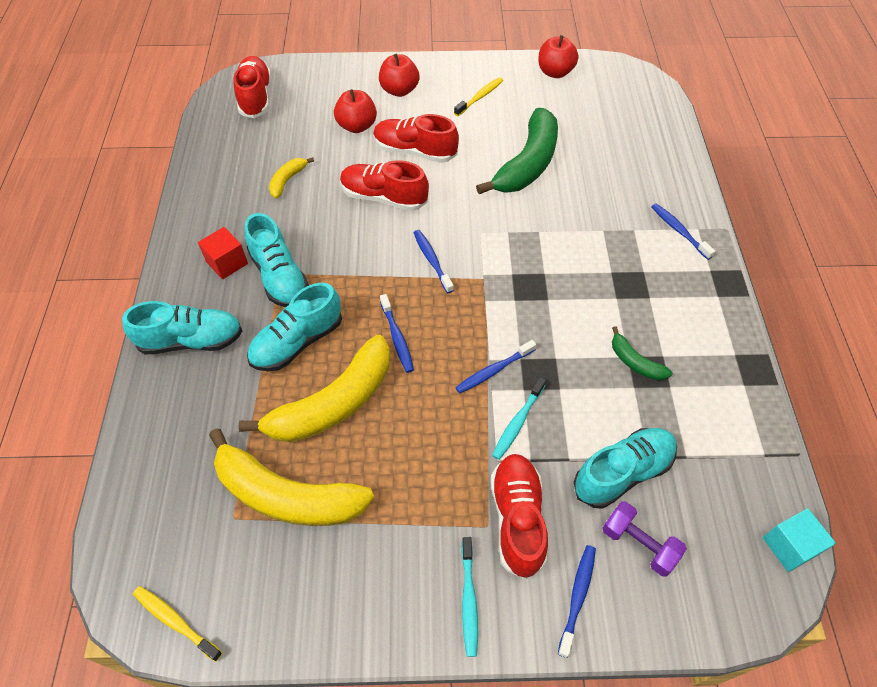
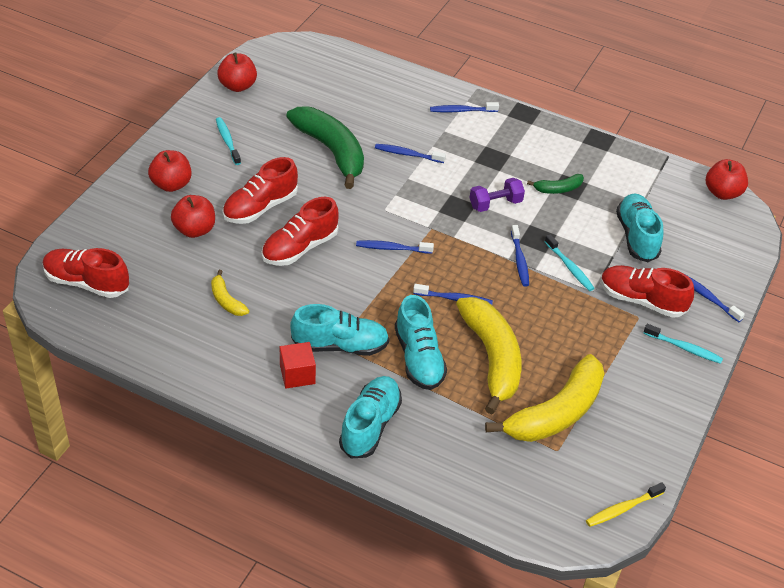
camera: 65 degrees left, 10 degrees down
yellow toothbrush [454,77,503,116] -> turquoise toothbrush [216,117,241,165]
purple dumbbell [603,501,687,576] -> purple dumbbell moved to [470,178,525,212]
turquoise cube [762,508,836,572] -> red apple [706,159,748,200]
none -> blue toothbrush [375,144,446,163]

